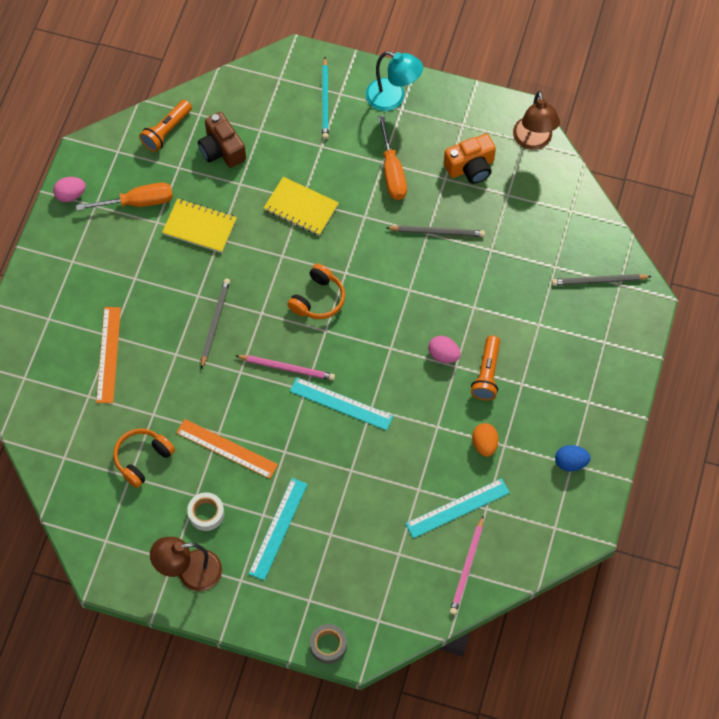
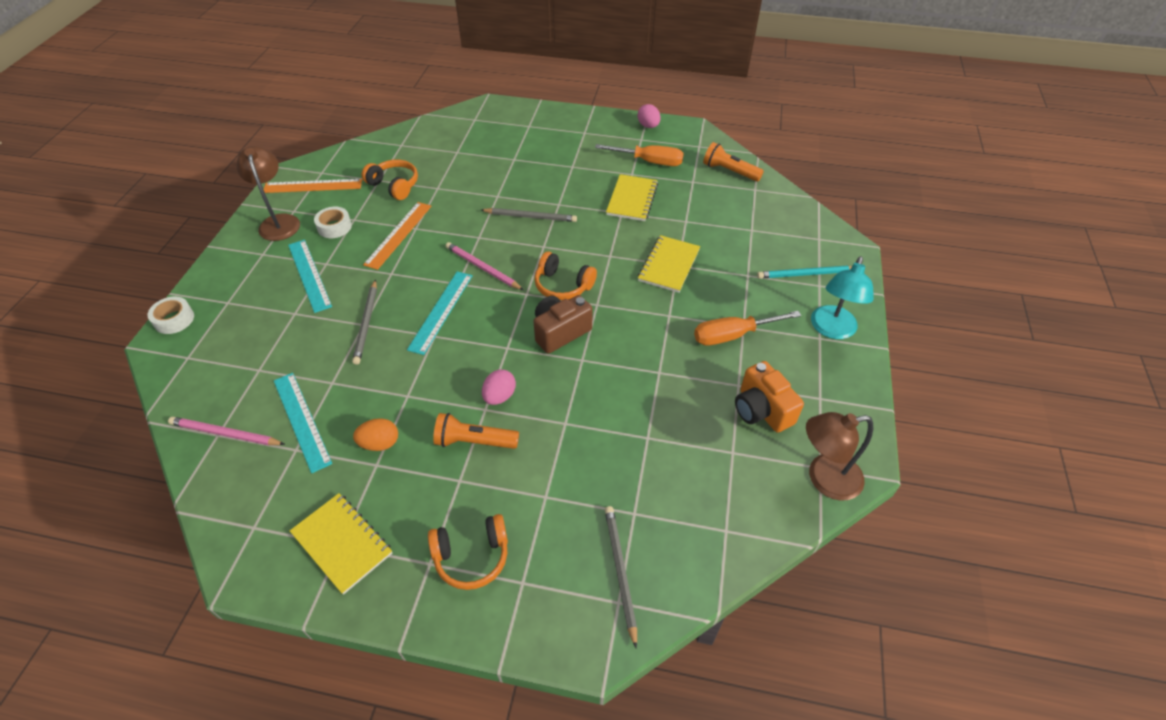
camera: 85 degrees right, 15 degrees down
orange screwdriver [76,182,173,211] -> orange screwdriver turned 60 degrees counterclockwise [595,144,684,166]
orange ruler [96,307,121,403] -> orange ruler moved to [263,179,362,193]
brown camera [198,112,246,168] -> brown camera moved to [534,295,593,354]
pink pencil [235,355,335,381] -> pink pencil turned 120 degrees clockwise [446,242,524,290]
turquoise ruler [248,478,308,580] -> turquoise ruler turned 45 degrees clockwise [288,240,332,313]
grey tape [310,624,347,664] -> white tape [147,296,194,334]
grey pencil [386,225,485,237] -> grey pencil moved to [352,279,377,365]
blue egg [555,445,591,471] -> yellow notebook [290,493,392,595]
none -> orange headphones [428,514,508,590]

